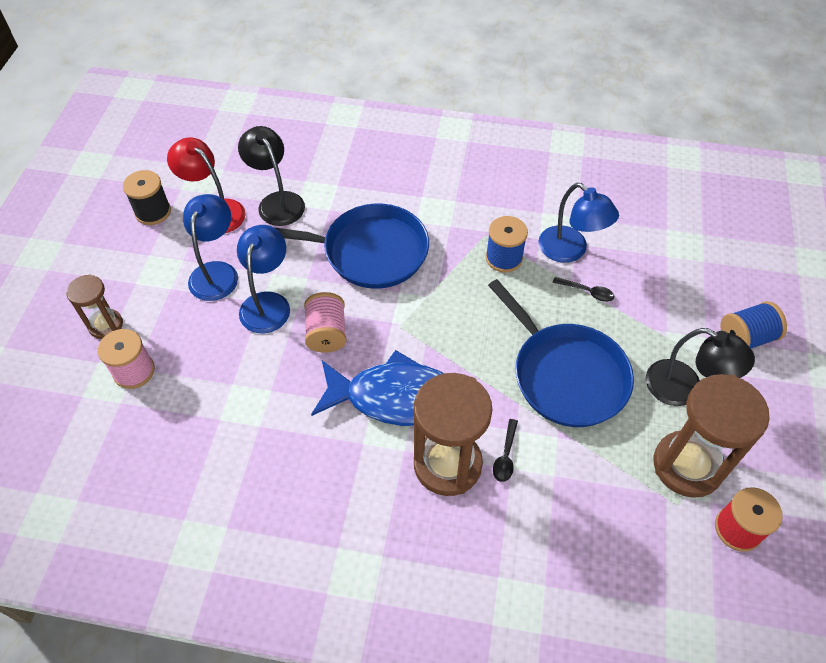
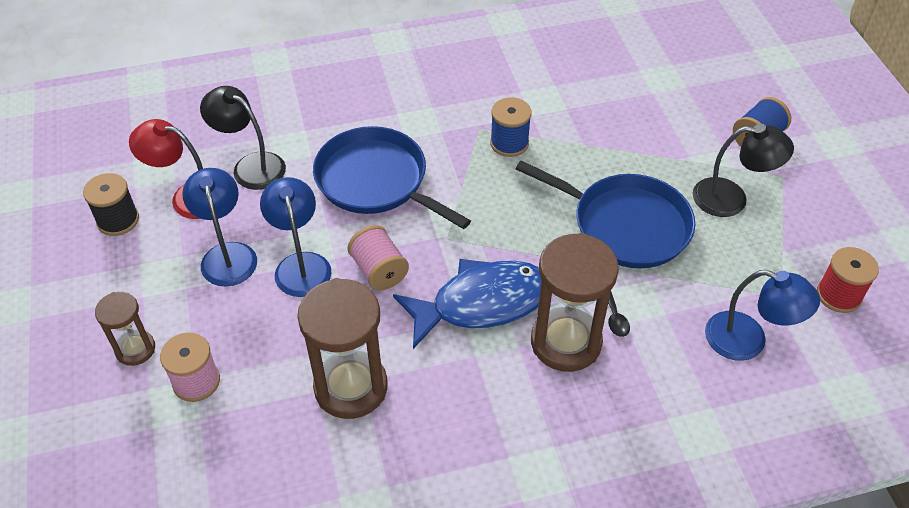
camera: 25 degrees left, 5 degrees down
blue pan [276,204,429,289] -> blue pan turned 120 degrees counterclockwise [313,126,471,229]
blue lamp [539,183,619,263] -> blue lamp moved to [705,270,820,361]
black spoon [553,277,614,302] -> none
brown hourglass [654,374,770,498] -> brown hourglass moved to [297,278,388,419]

